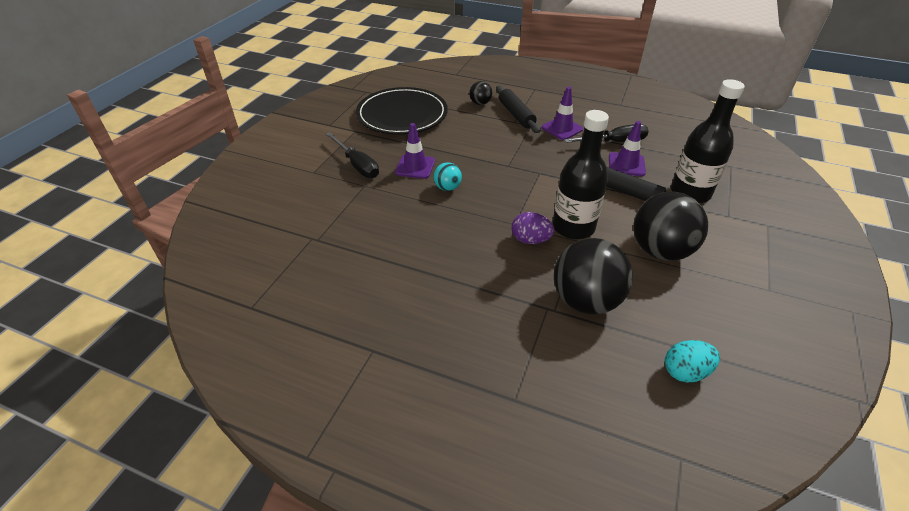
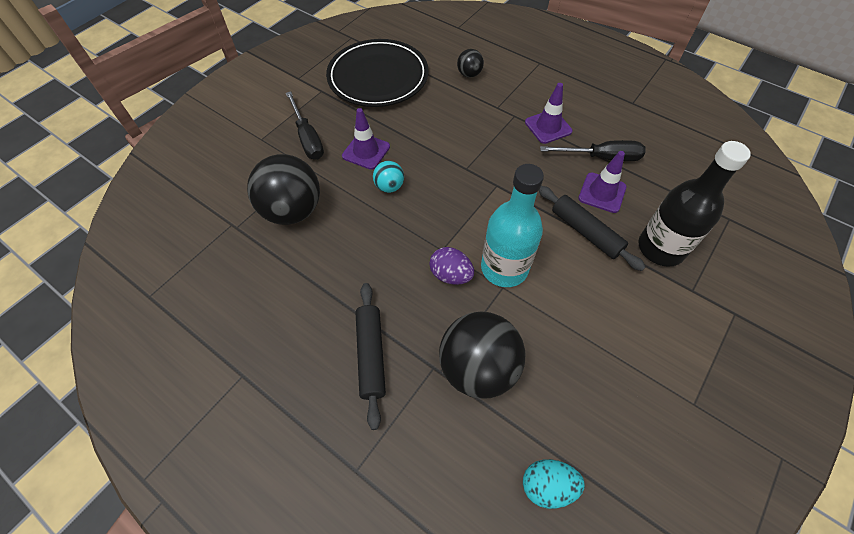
camera: 15 degrees right, 15 degrees up
black rolling pin [496,86,541,133] -> black rolling pin moved to [356,283,386,430]
black bottle [552,110,609,239] -> turquoise bottle [481,164,544,287]
black ball [633,191,708,261] -> black ball moved to [247,154,320,225]

